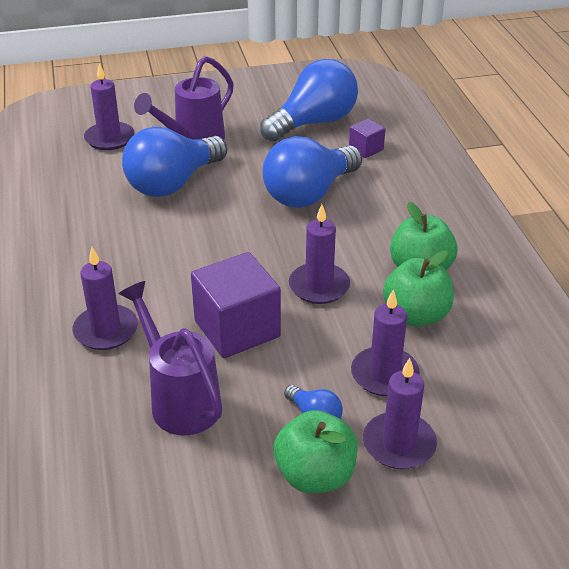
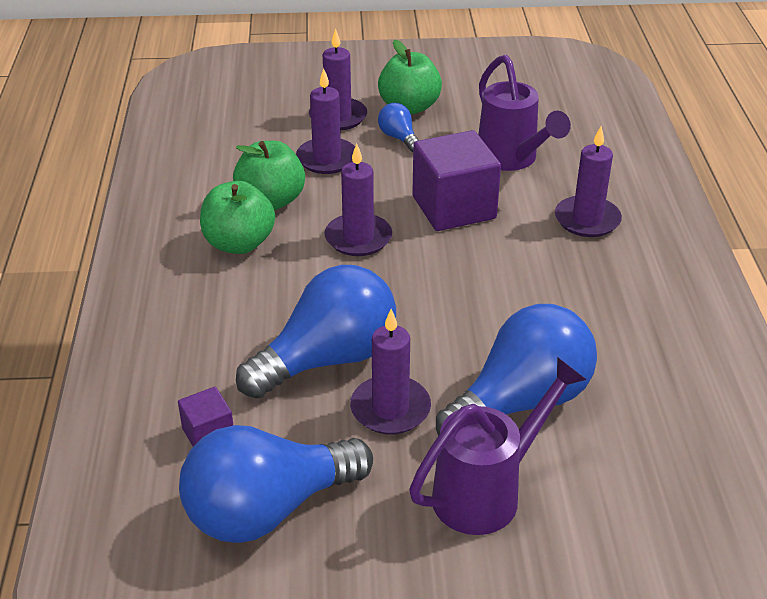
camera: 170 degrees left, 0 degrees up
purple candle [84,63,134,150] -> purple candle moved to [350,309,431,434]

